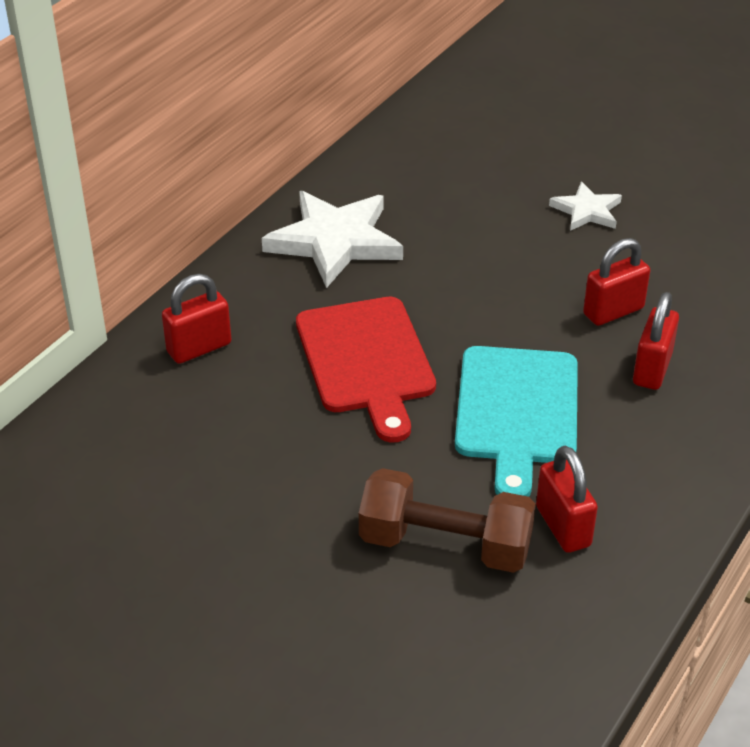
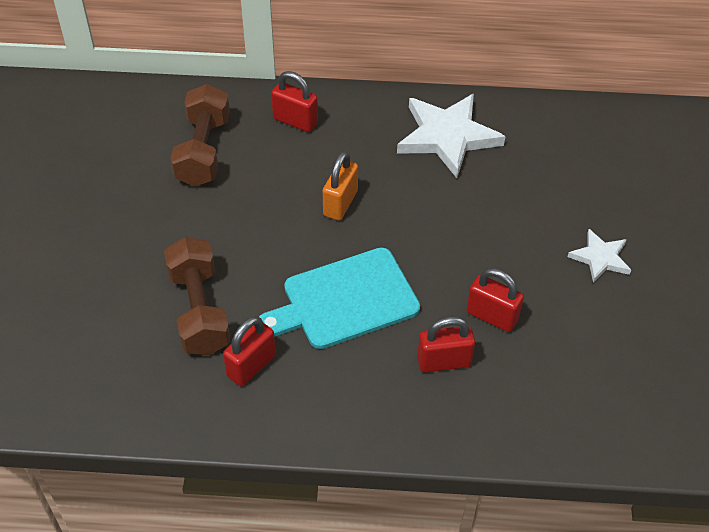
camera: 60 degrees right, 10 degrees up
red cutting board [296,297,436,443] -> orange padlock [323,151,358,221]
none -> brown dumbbell [170,84,230,187]

